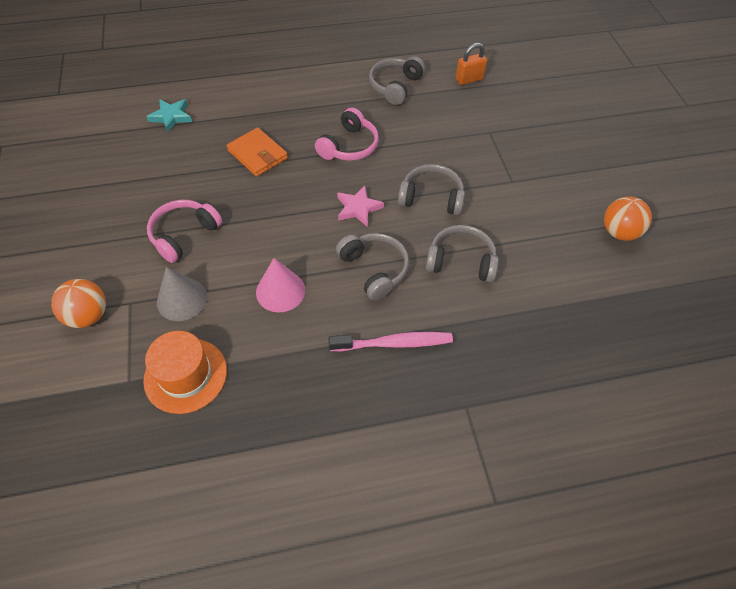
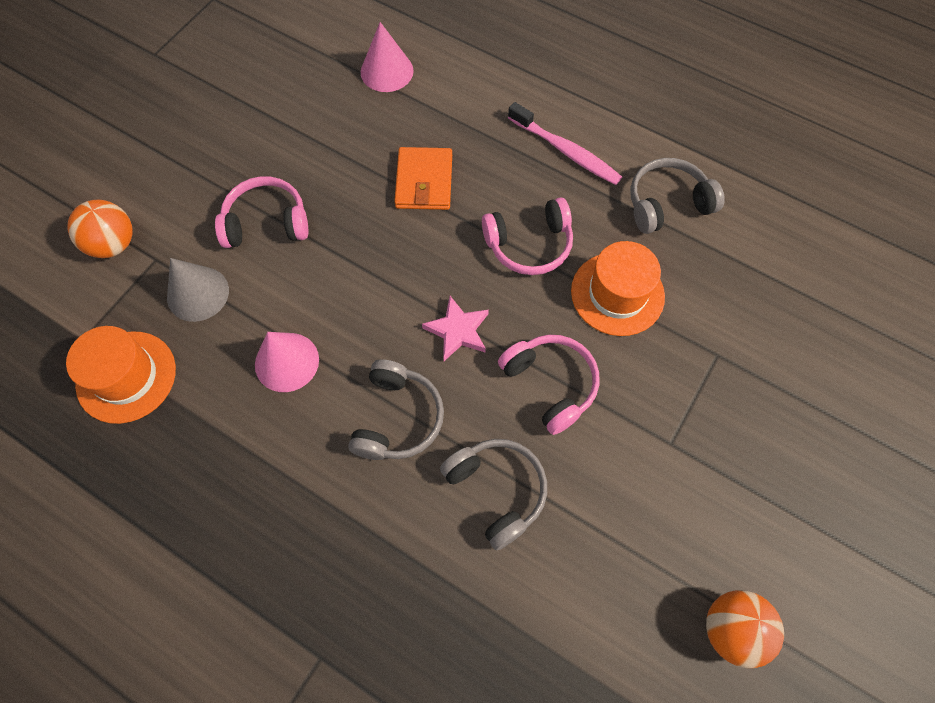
camera: 45 degrees right, 10 degrees up
turquoise star [146,99,192,132] -> pink cone [360,22,414,92]
pink toothbrush [328,332,453,351] -> pink toothbrush moved to [508,102,622,185]
grey headphones [398,164,465,215] -> pink headphones [498,335,600,435]
orange padlock [456,43,487,85] -> none
none -> orange hat [571,241,665,336]

